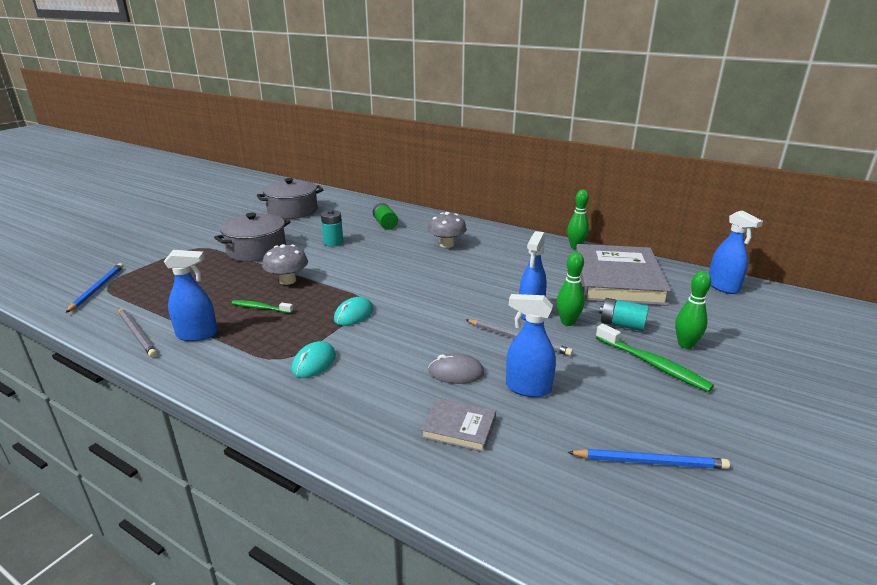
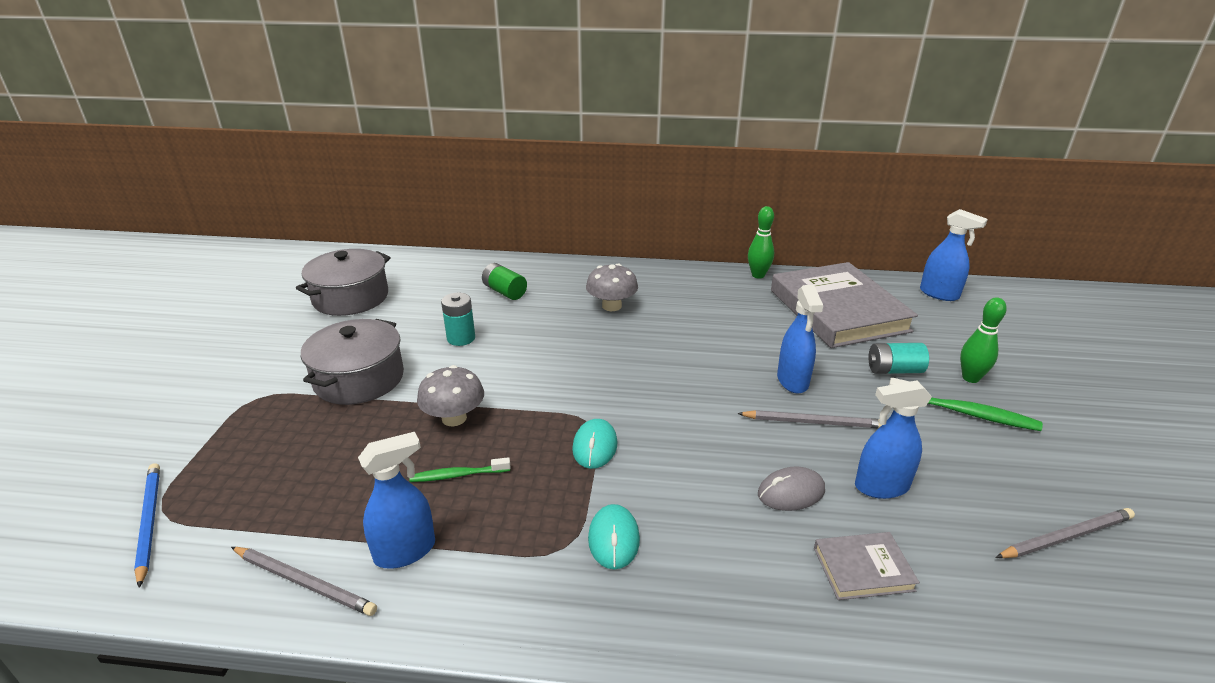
camera: 25 degrees left, 5 degrees up
green bowling pin [557,252,585,326] -> none
blue pencil [567,449,730,469] -> grey pencil [995,508,1135,558]

